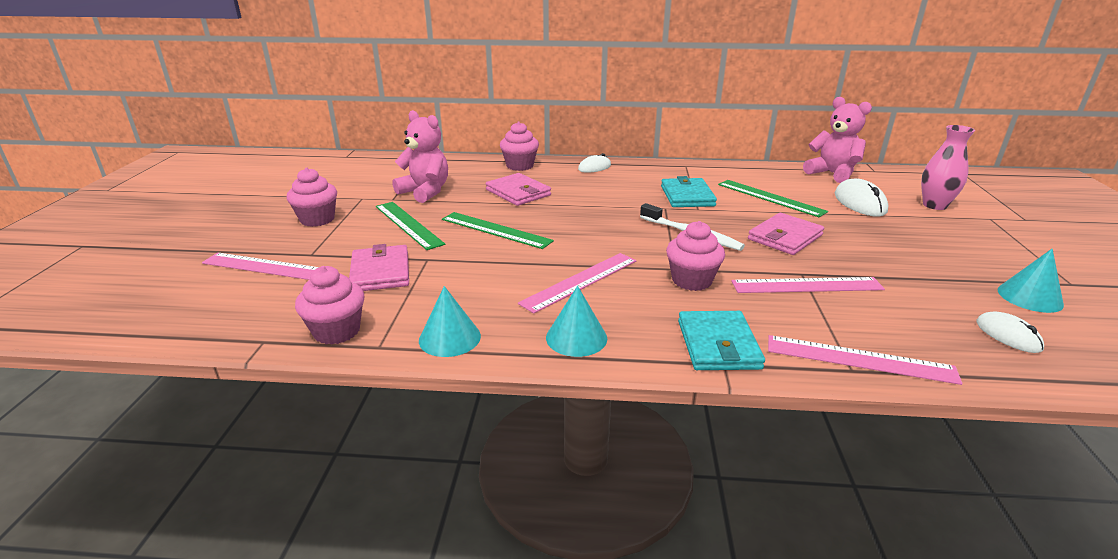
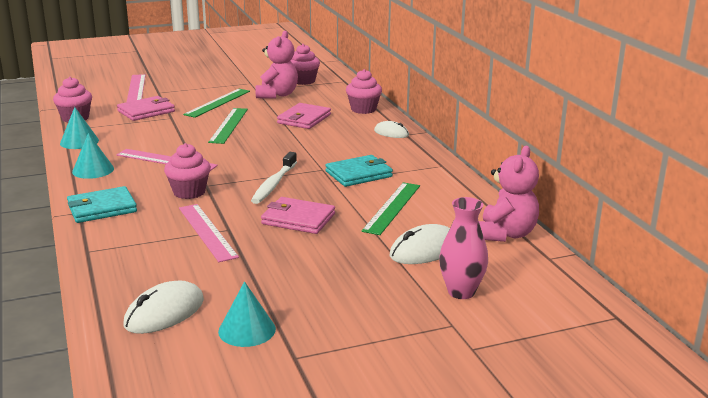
camera: 65 degrees right, 5 degrees down
pink cupcake [287,168,337,227] -> pink cupcake moved to [290,44,320,85]
pink ruler [768,335,962,385] -> none
white mouse [977,311,1044,353] -> white mouse [124,280,204,334], size x1.58

